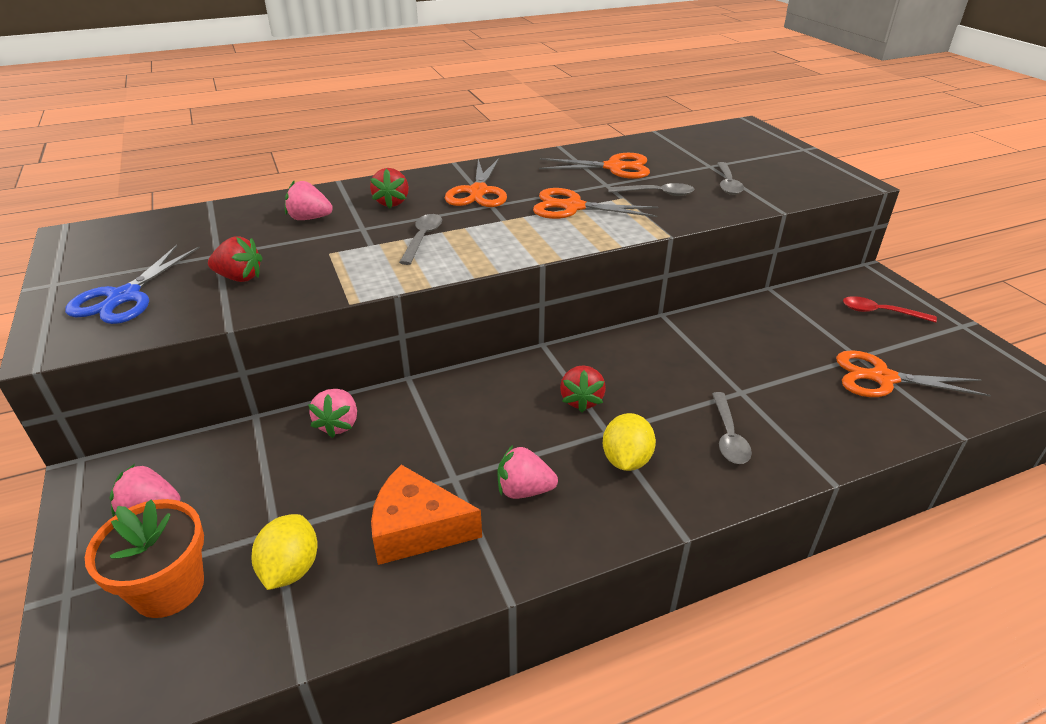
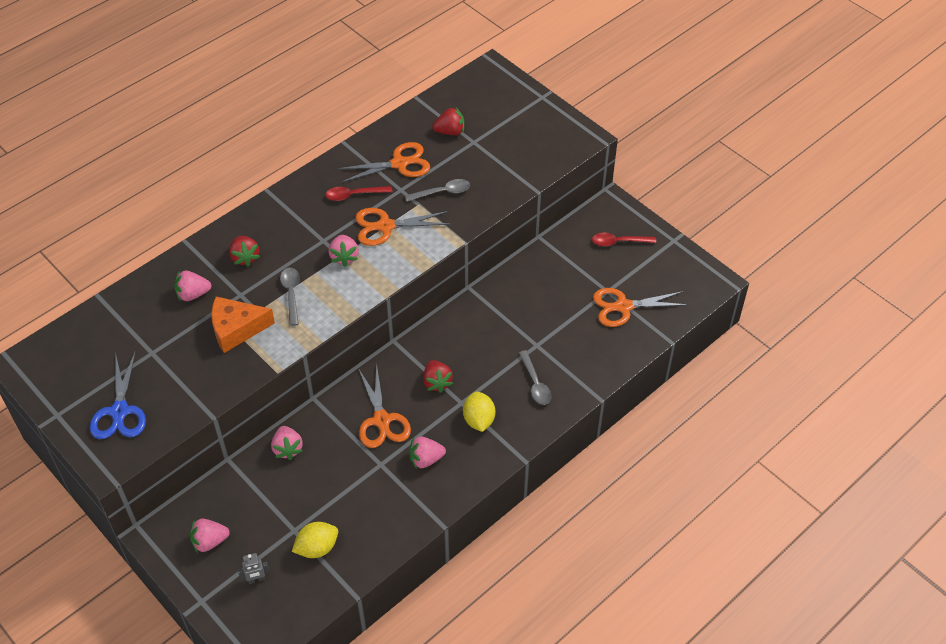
camera: 20 degrees left, 15 degrees up
orange flower pot [85,499,204,618] -> grey robot [238,553,269,584]
red strawberry [208,236,262,282] -> red strawberry moved to [432,107,464,135]
yellow lemon [251,514,318,590] -> yellow lemon turned 75 degrees clockwise [292,522,338,558]
orange cheese [371,465,482,565] -> orange cheese moved to [211,296,275,353]
orange scissors [445,158,507,207] -> orange scissors moved to [358,364,411,448]
grey spoon [717,162,744,195] -> none
none -> red spoon [326,186,392,201]
none -> pink strawberry [328,235,359,267]

